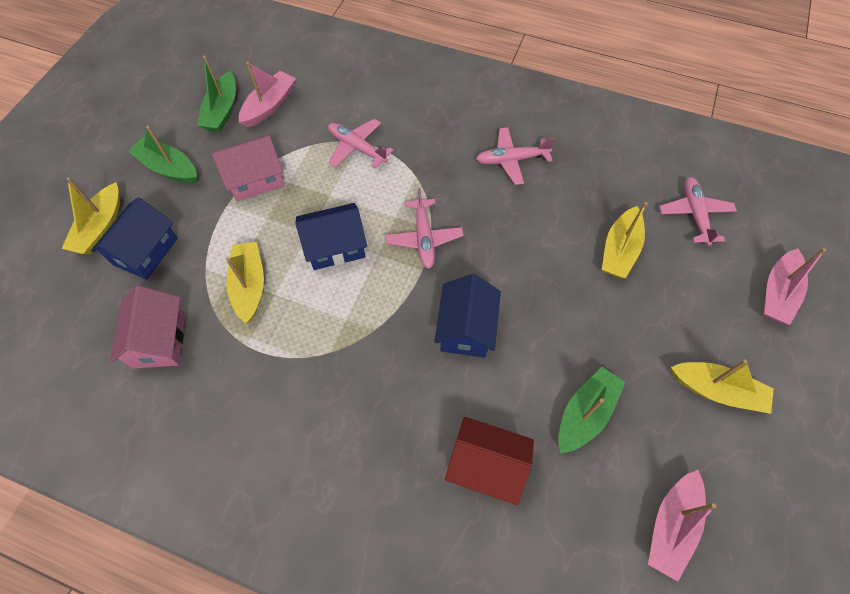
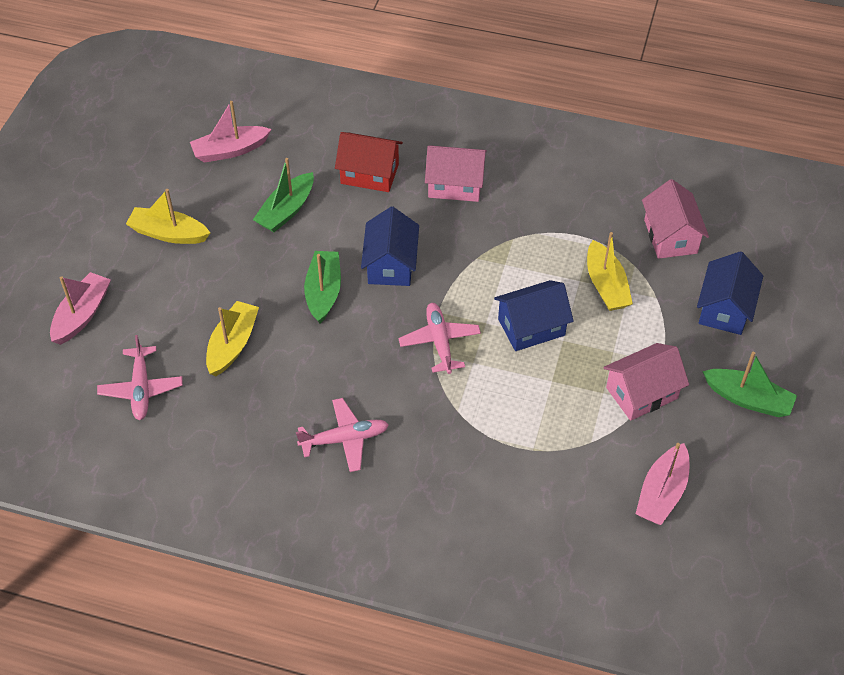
camera: 175 degrees right, 10 degrees down
yellow boat [61,177,120,254] -> none
green boat [197,56,236,132] -> green boat moved to [304,251,341,323]
pink plane [328,119,393,168] -> none
pink boat [648,470,716,582] -> pink boat turned 135 degrees counterclockwise [190,101,271,163]
none -> pink house [425,146,487,202]

